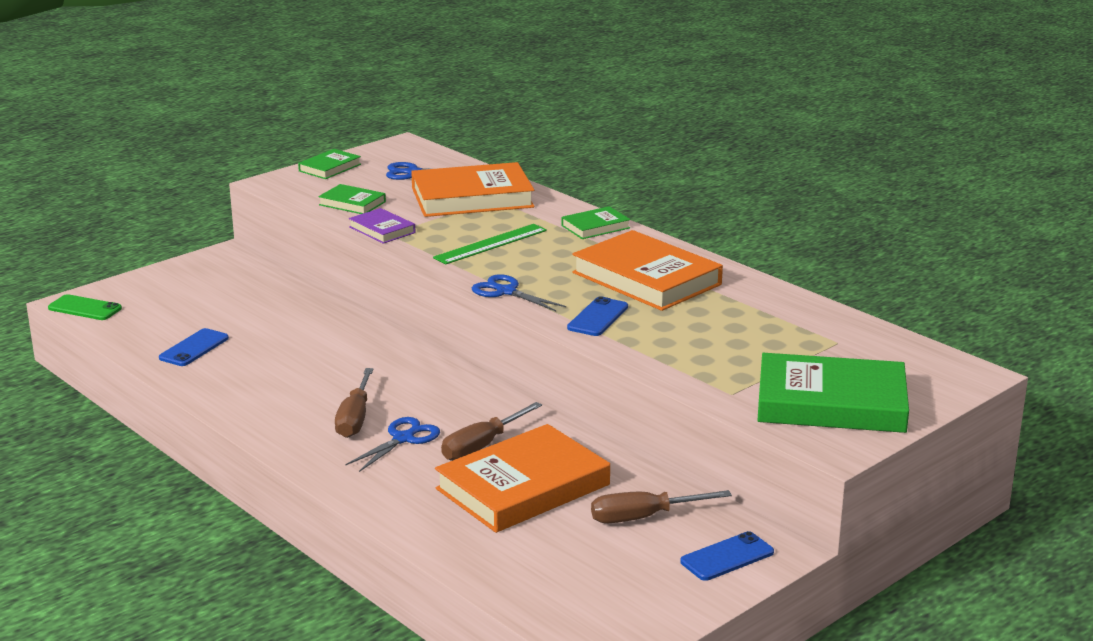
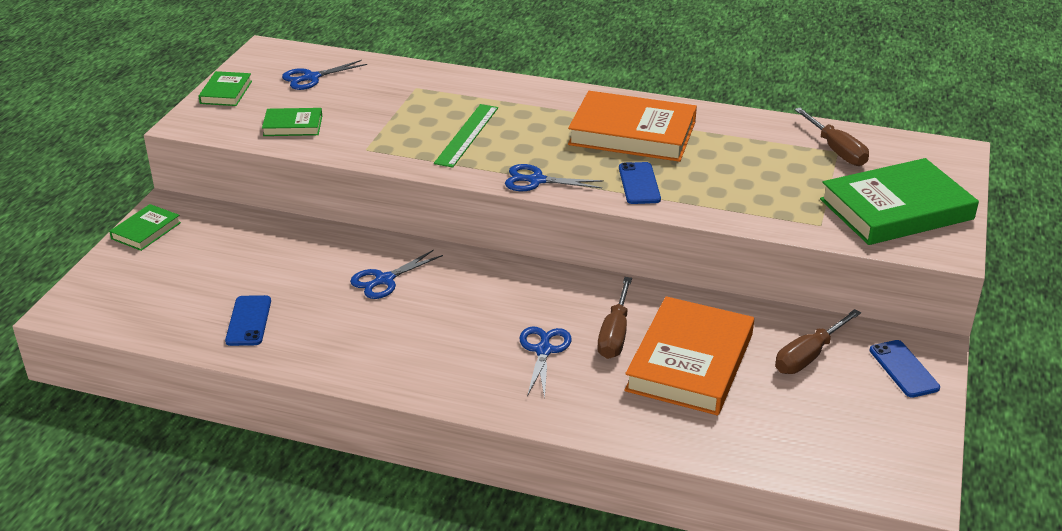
camera: 30 degrees left, 10 degrees up
green phone [48,294,122,320] -> none
brown screwdriver [335,368,373,438] -> brown screwdriver moved to [794,108,869,166]
purple book [349,208,416,244] -> none
orange book [411,162,534,217] -> none
green book [562,206,631,239] -> green book moved to [109,204,181,251]
blue phone [680,531,774,581] -> blue phone turned 45 degrees counterclockwise [869,340,940,398]
none -> blue scissors [350,250,443,299]

